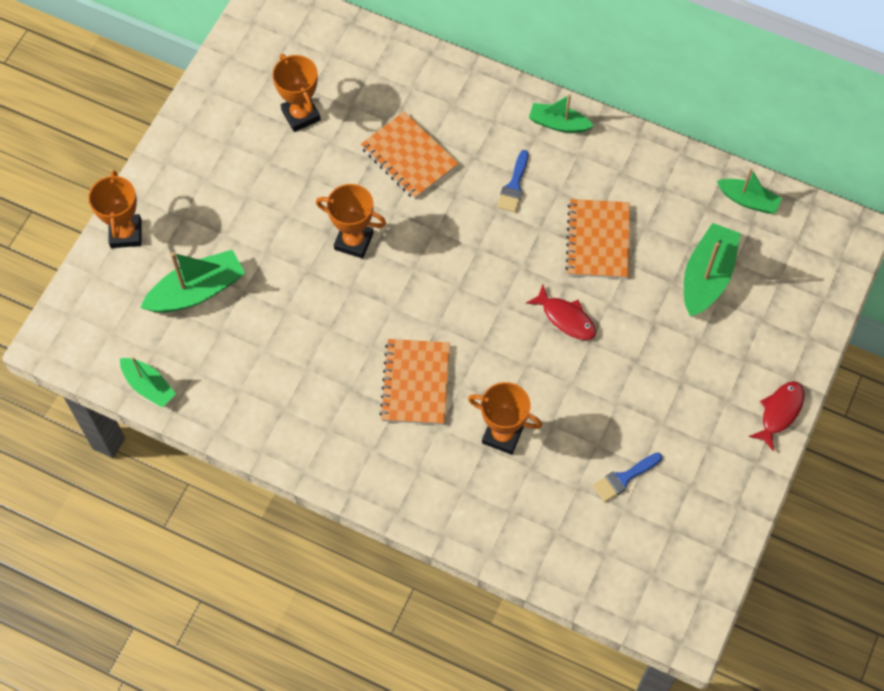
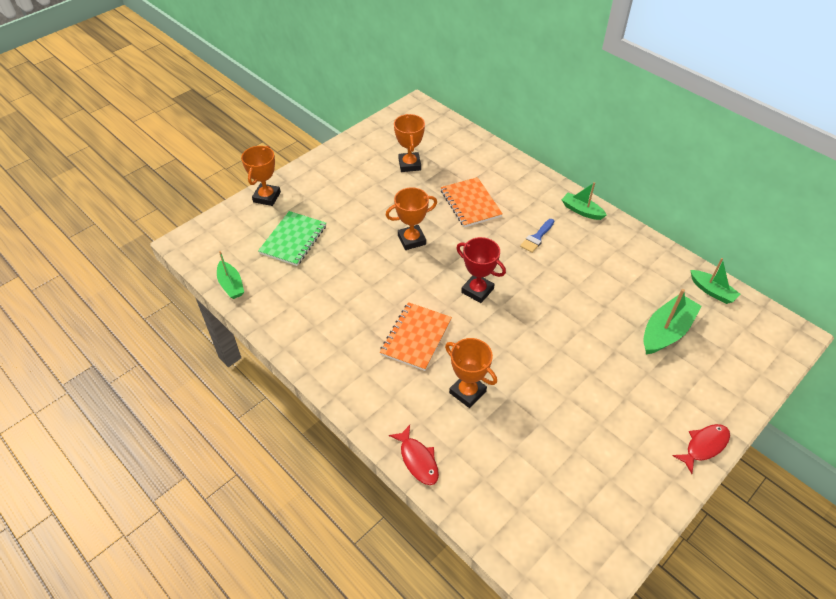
camera: 20 degrees right, 15 degrees down
green boat [140,250,245,313] -> green notebook [258,211,326,266]
orange trophy [316,184,386,259] -> orange trophy turned 60 degrees counterclockwise [386,187,437,250]
red fish [526,285,596,340] -> red fish moved to [389,425,439,485]
orange notebook [565,199,630,279] -> none
blue brush [593,452,662,502] -> none
none -> red trophy [456,237,506,303]

